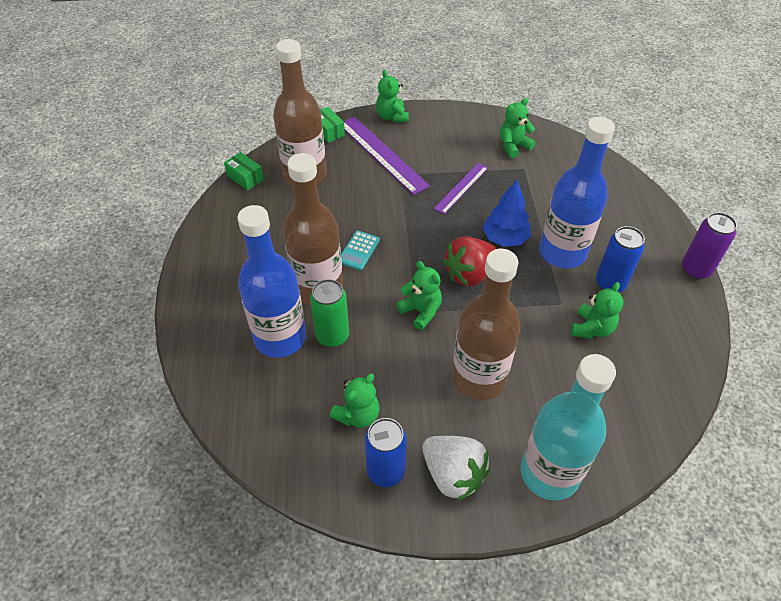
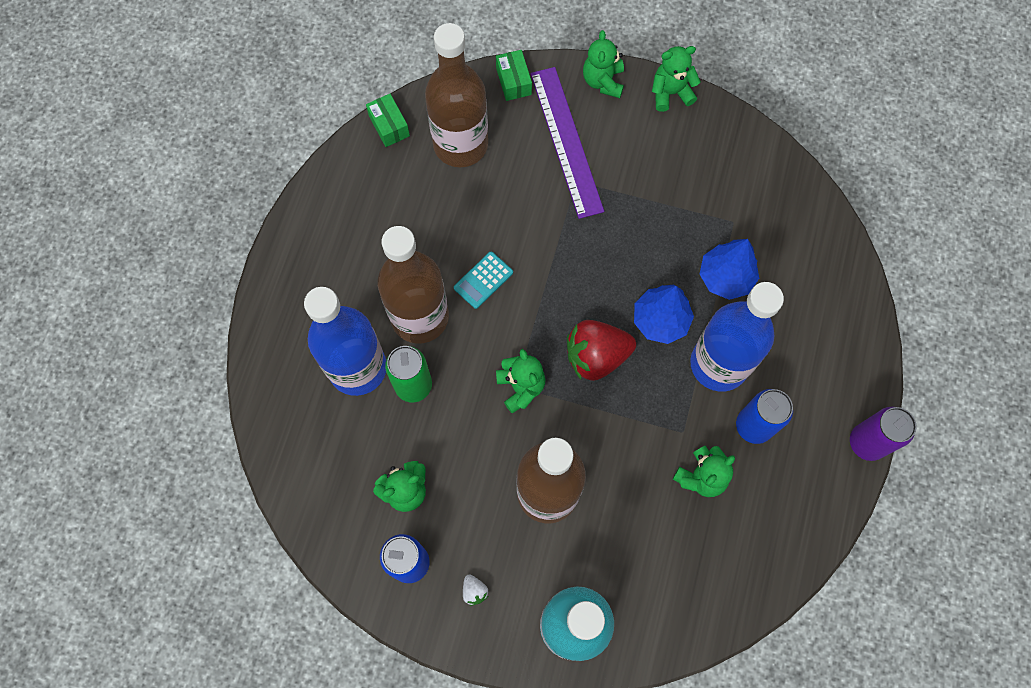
camera: 20 degrees right, 20 degrees up
white strawberry [423,436,490,501] -> white strawberry [463,574,488,606], size x0.41
purple ruler [433,163,488,214] -> none
green teddy bear [500,98,535,158] -> green teddy bear moved to [652,46,701,112]
none -> blue tree [700,239,759,300]

